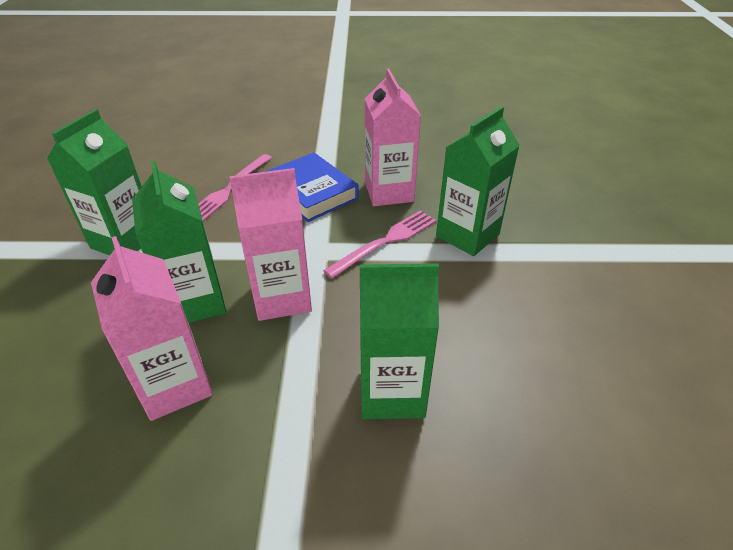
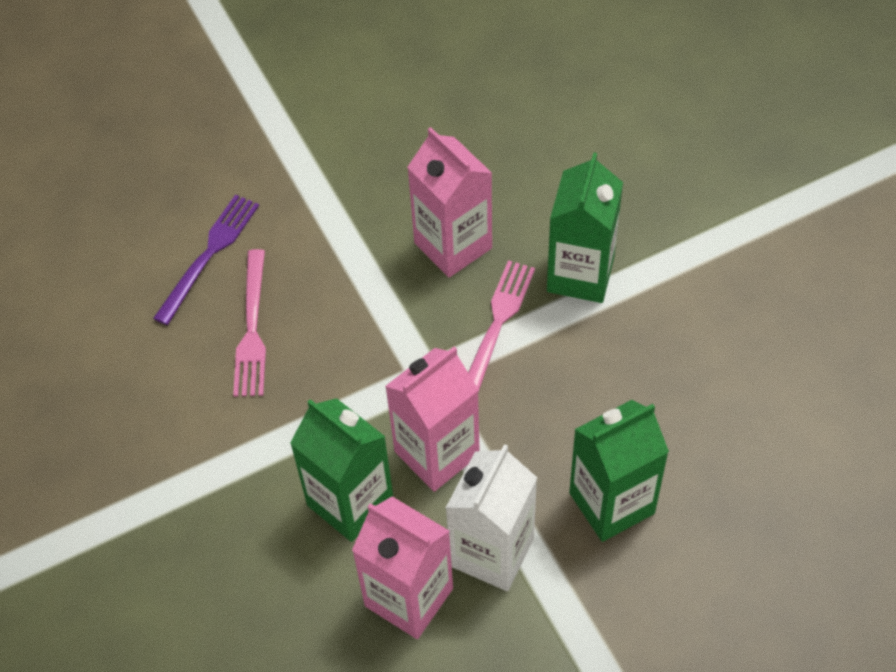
camera: 25 degrees left, 15 degrees up
green carton [47,109,142,255] -> none
blue book [265,153,359,222] -> none
none -> purple fork [153,194,259,325]
none -> white carton [446,444,537,591]

